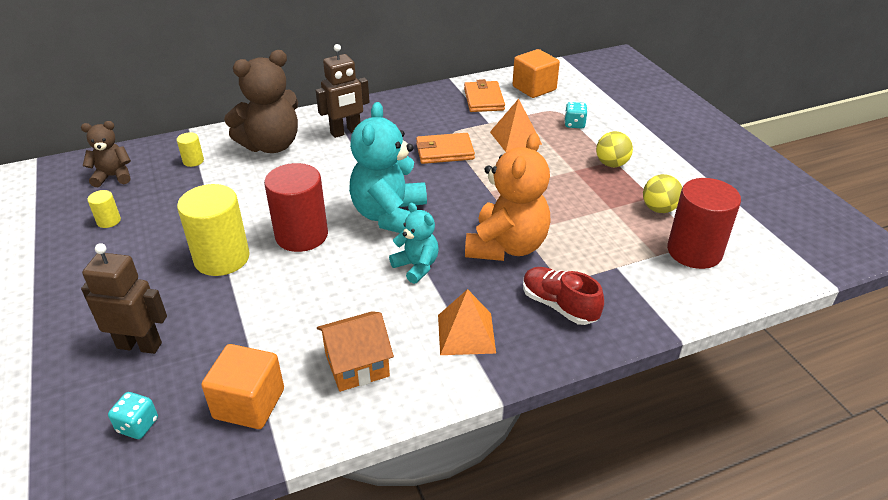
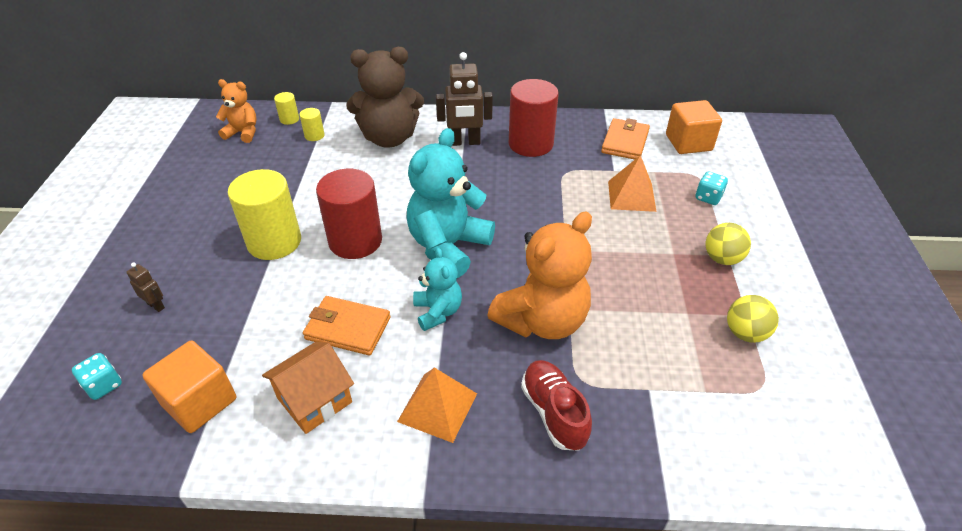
camera: 25 degrees right, 5 degrees up
brown teddy bear [81,121,131,187] -> orange teddy bear [216,79,256,143]
brown robot [81,243,167,354] -> brown robot [127,262,165,312], size x0.49
yellow cylinder [87,190,121,228] -> yellow cylinder moved to [274,92,299,125]
orange house [317,311,394,392] -> orange house turned 45 degrees counterclockwise [262,342,354,434]
orange wallet [416,133,475,164] -> orange wallet moved to [303,296,391,356]
red cylinder [667,178,741,269] -> red cylinder moved to [509,79,559,157]

